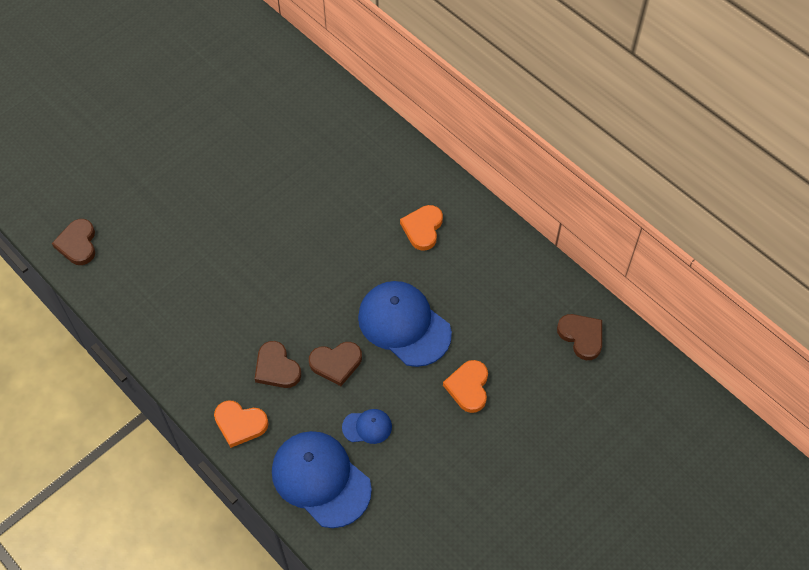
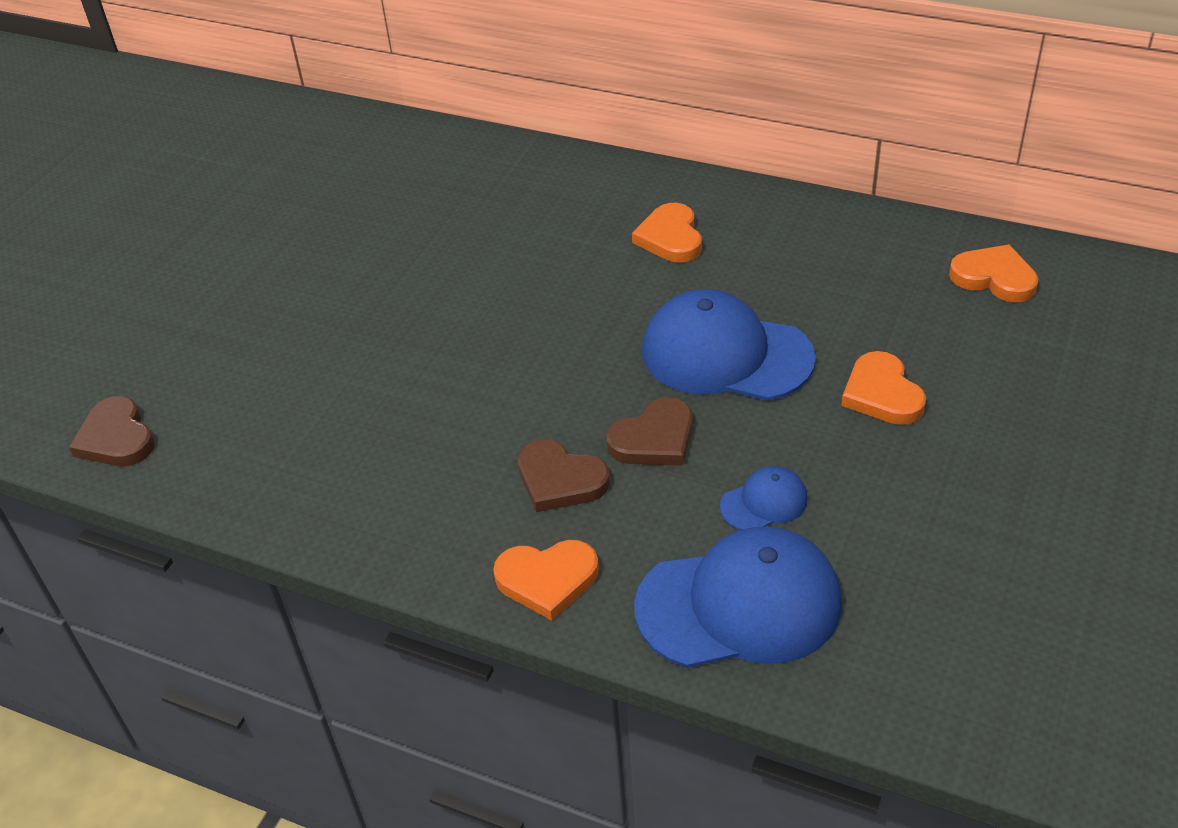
camera: 20 degrees left, 15 degrees down
blue cap [272,431,372,528] -> blue cap turned 150 degrees clockwise [634,526,842,668]
brown heart [557,314,602,360] -> orange heart [949,245,1039,302]

